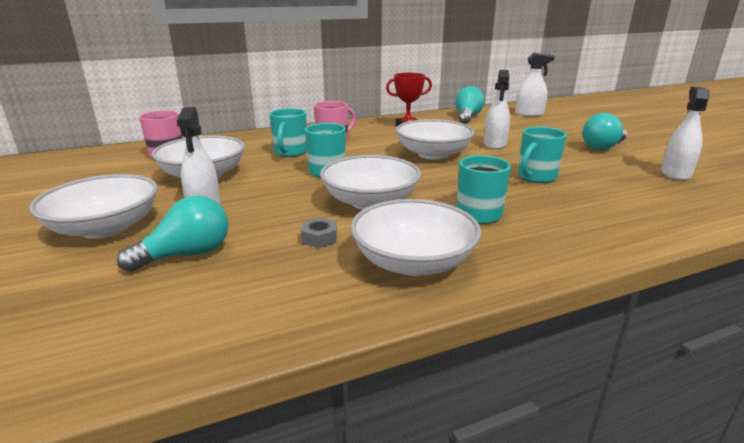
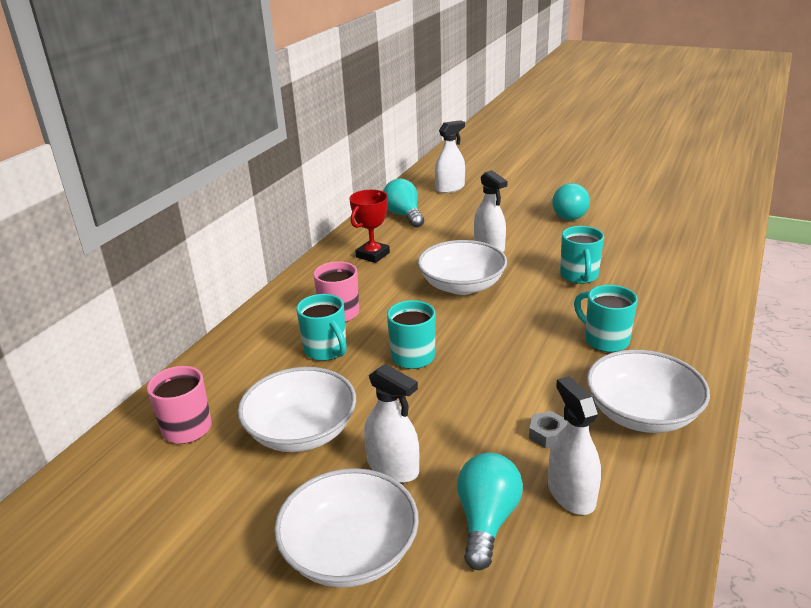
camera: 40 degrees left, 5 degrees up
white bowl [320,155,421,210] -> none
white spray bottle [661,87,709,180] -> white spray bottle moved to [548,376,601,515]

